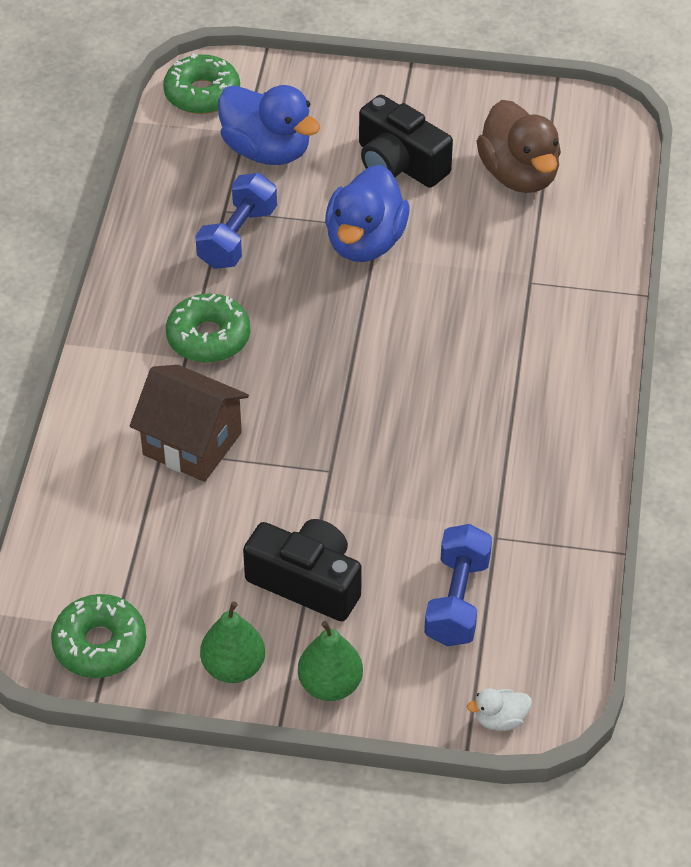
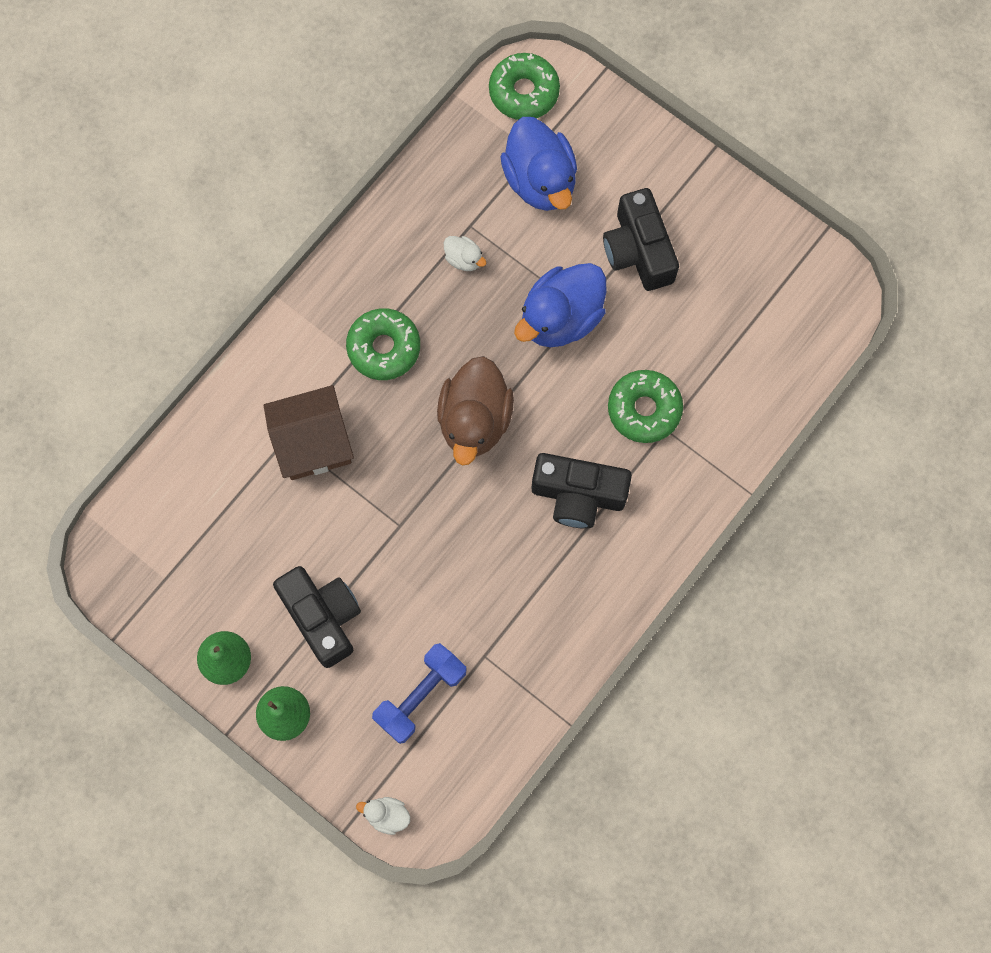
camera: 30 degrees right, 25 degrees up
green donut [51,594,146,678] -> green donut moved to [608,370,683,443]
brown house [130,365,249,482] -> brown house turned 75 degrees counterclockwise [264,385,354,480]
blue dumbbell [195,173,277,269] -> white duck [444,236,486,271]
brown duck [477,100,561,193] -> brown duck moved to [437,356,514,466]
none -> black camera [532,453,632,529]

